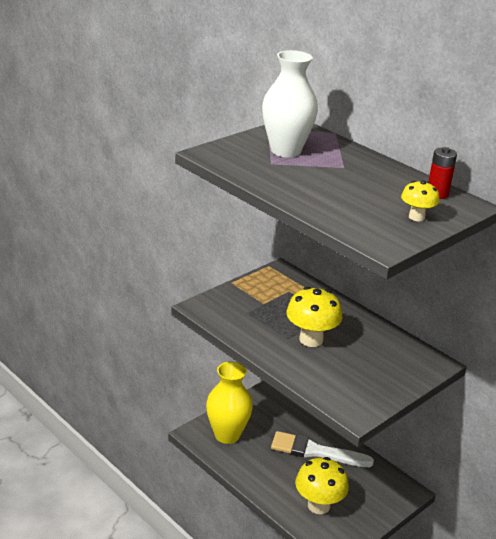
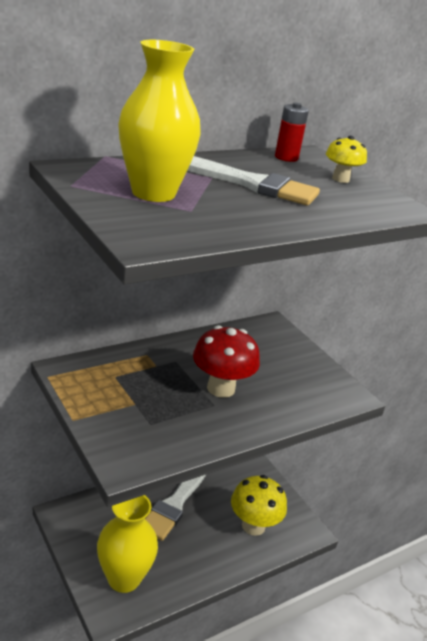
camera: 80 degrees left, 0 degrees up
white vase [262,50,318,157] -> yellow vase [118,40,201,202]
yellow mushroom [286,287,342,347] -> red mushroom [193,325,260,398]
none -> white brush [187,156,320,205]

